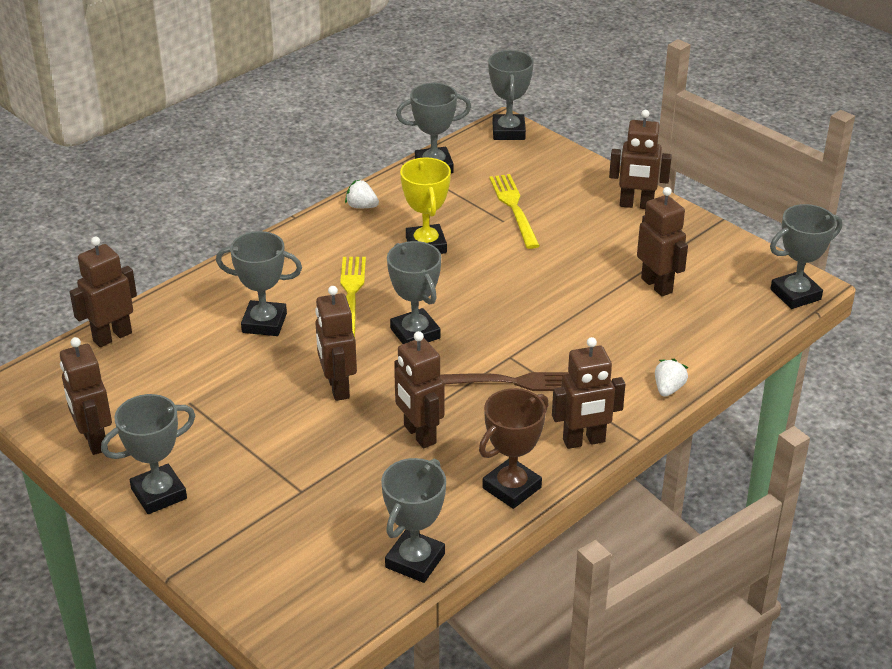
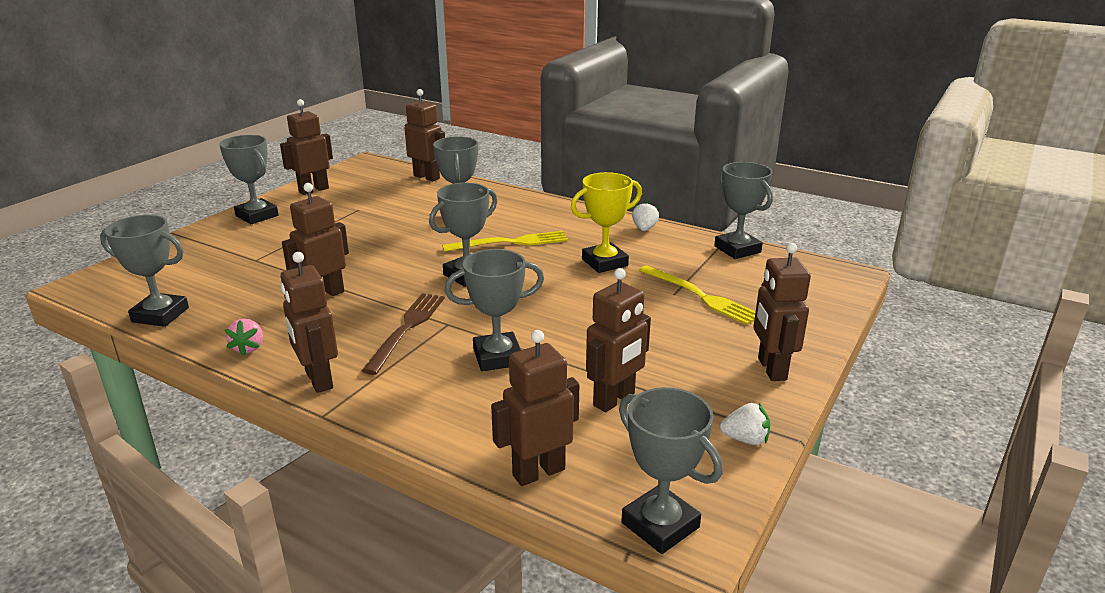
camera: 75 degrees right, 10 degrees down
brown robot [315,286,357,401] -> brown robot moved to [491,330,579,486]
brown fork [439,372,569,391] -> brown fork turned 150 degrees counterclockwise [362,293,445,375]
brown trophy [479,388,549,509] -> pink strawberry [225,319,263,356]
grey trophy [488,50,534,140] -> grey trophy moved to [444,249,544,371]
yellow fork [489,174,540,249] -> yellow fork turned 75 degrees clockwise [638,265,756,325]
white strawberry [655,359,688,397] -> white strawberry moved to [720,403,770,445]

